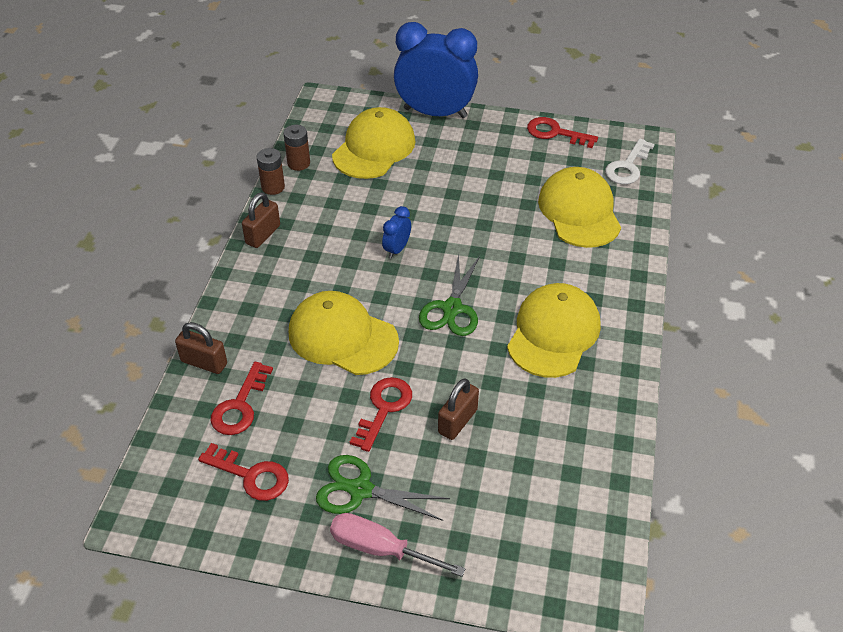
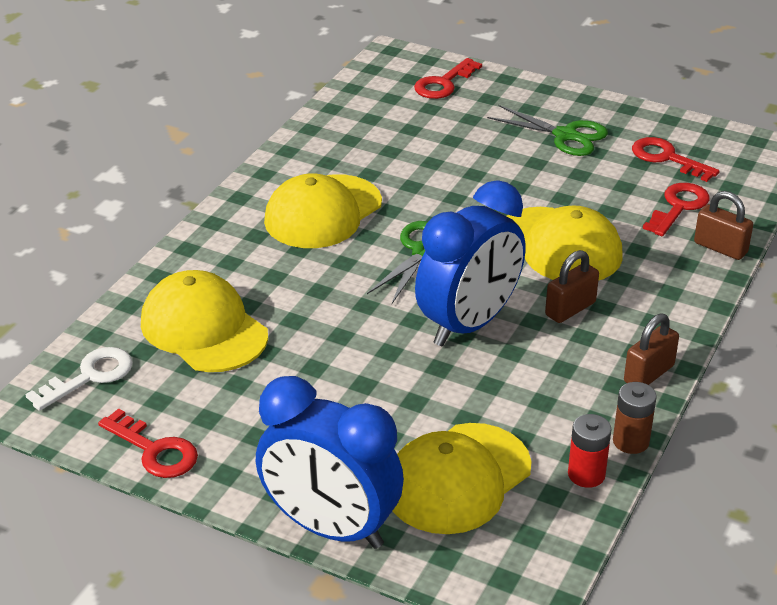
camera: 165 degrees left, 10 degrees down
brown battery [283,125,310,171] -> red battery [568,414,612,488]
pink screwdriver [330,513,466,577] -> none
red key [350,377,412,452] -> red key moved to [414,58,482,99]
blue clock [382,206,411,259] -> blue clock [415,180,526,346], size x2.39
brown padlock [438,378,479,440] -> brown padlock moved to [545,250,599,323]
yellow cap [538,167,621,248] -> yellow cap turned 135 degrees clockwise [141,270,268,372]

